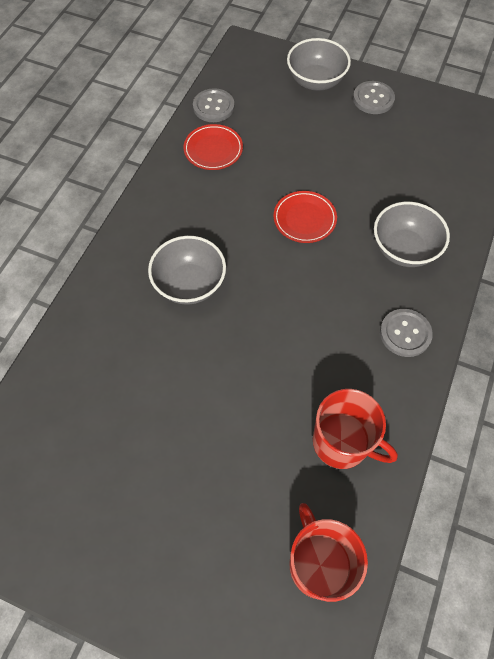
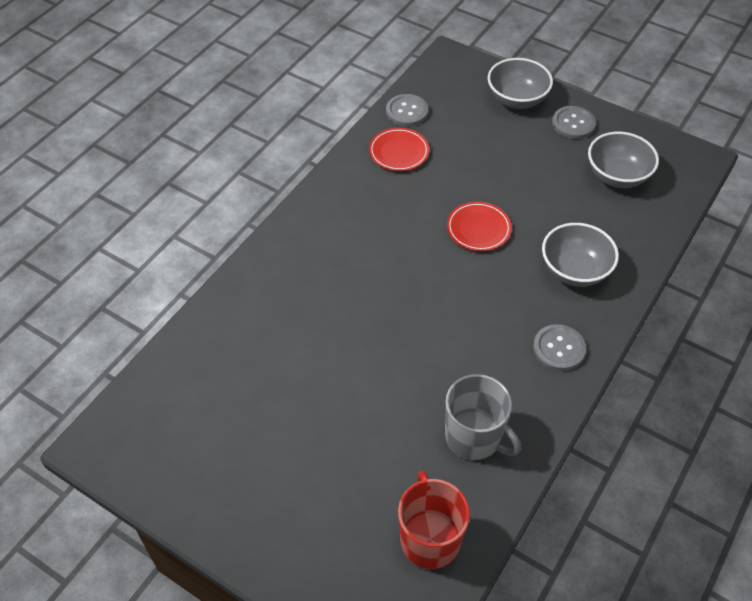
camera: 10 degrees right, 10 degrees down
grey bowl [148,236,226,305] -> grey bowl moved to [588,132,659,188]
red mug [313,389,398,469] -> grey mug [445,374,521,460]

